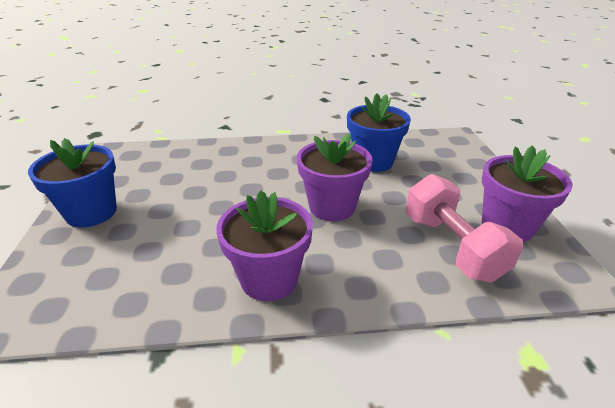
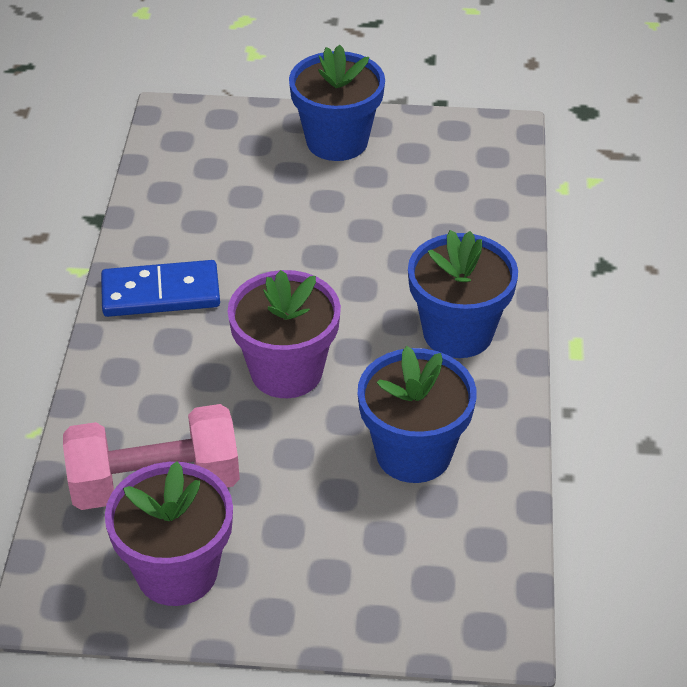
camera: 100 degrees right, 10 degrees up
purple flower pot [216,191,313,301] -> blue domino [101,260,220,317]
none -> blue flower pot [408,230,518,358]

